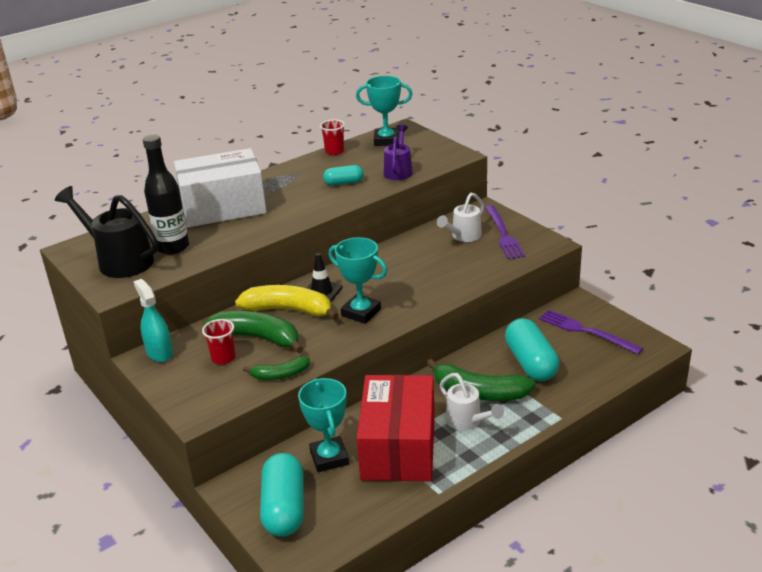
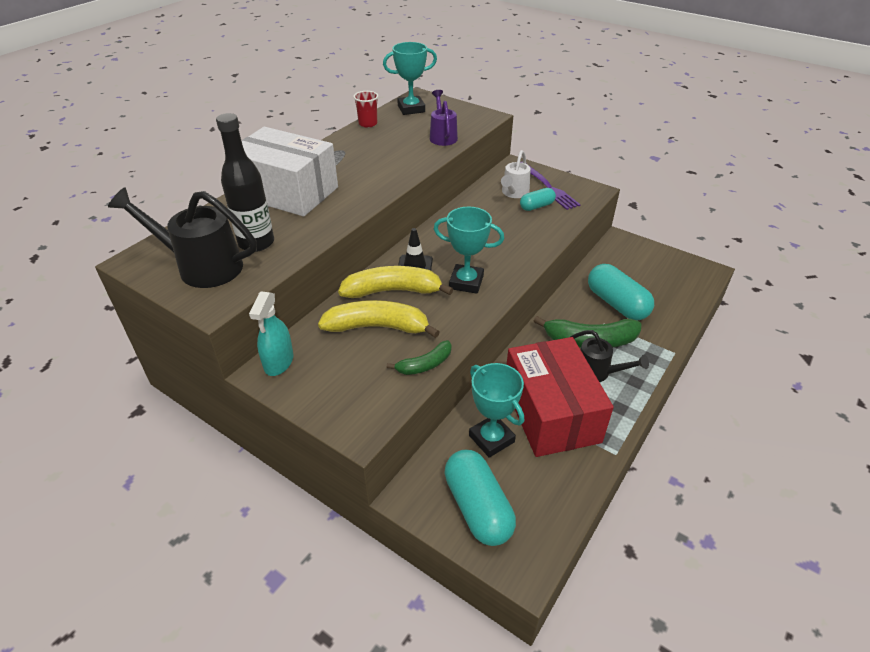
camera: 20 degrees left, 10 degrees up
turquoise spray bottle [133,279,173,362] -> turquoise spray bottle turned 120 degrees counterclockwise [249,291,294,376]
white box [174,148,267,227] -> white box turned 60 degrees clockwise [242,127,338,217]
red cup [202,319,235,365] -> none
green banana [203,311,304,353] -> yellow banana [318,300,440,338]
turquoise capsule [323,165,363,185] -> turquoise capsule moved to [520,188,556,211]
white watering can [440,373,504,431] -> black watering can [570,330,649,382]
purple fork [539,309,643,354] -> none

